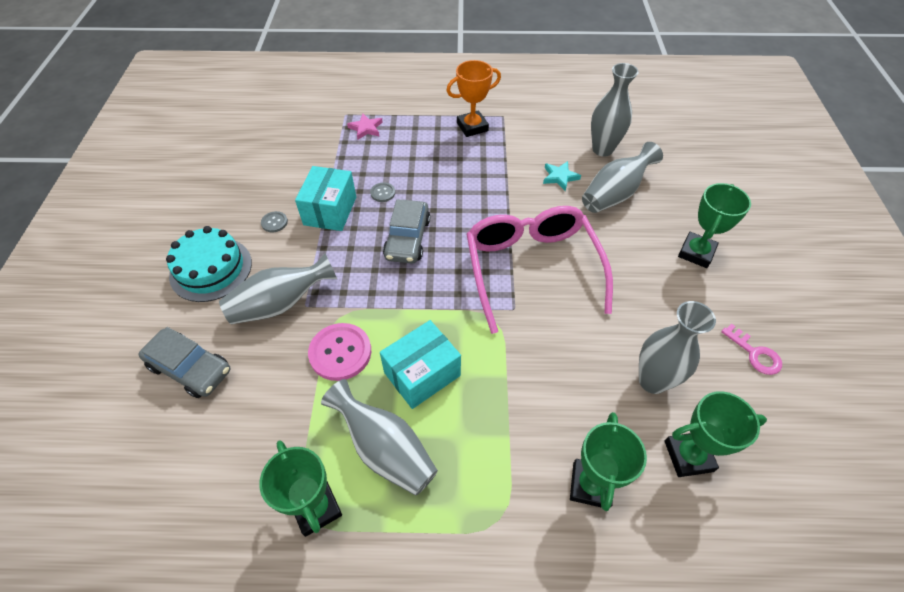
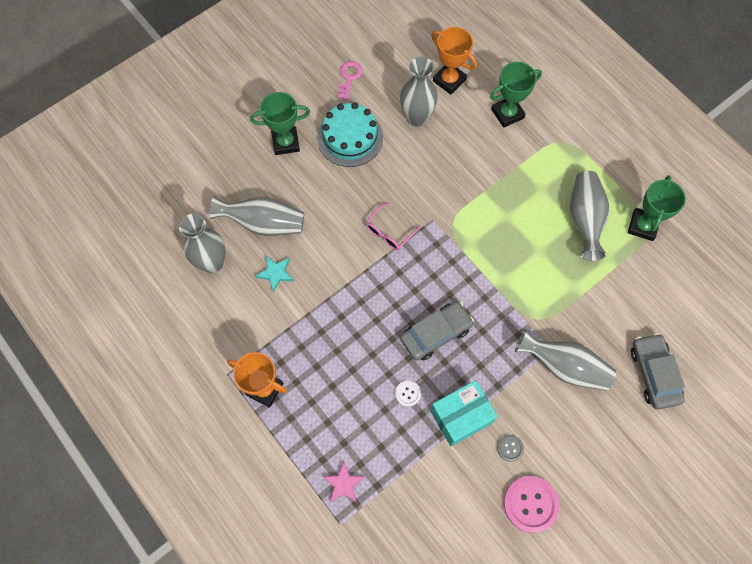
camera: 130 degrees left, 15 degrees up
turquoise cake [166,226,252,302] -> turquoise cake moved to [317,102,383,167]
pink button [308,323,371,381] -> pink button moved to [504,476,559,533]
grey button [370,183,395,202] -> white button [395,380,421,406]
turquoise box [380,320,461,409] -> none
pink glasses [466,206,613,334] -> pink glasses [366,202,421,250], size x0.41
green trophy [665,391,767,477] -> orange trophy [431,27,477,95]

